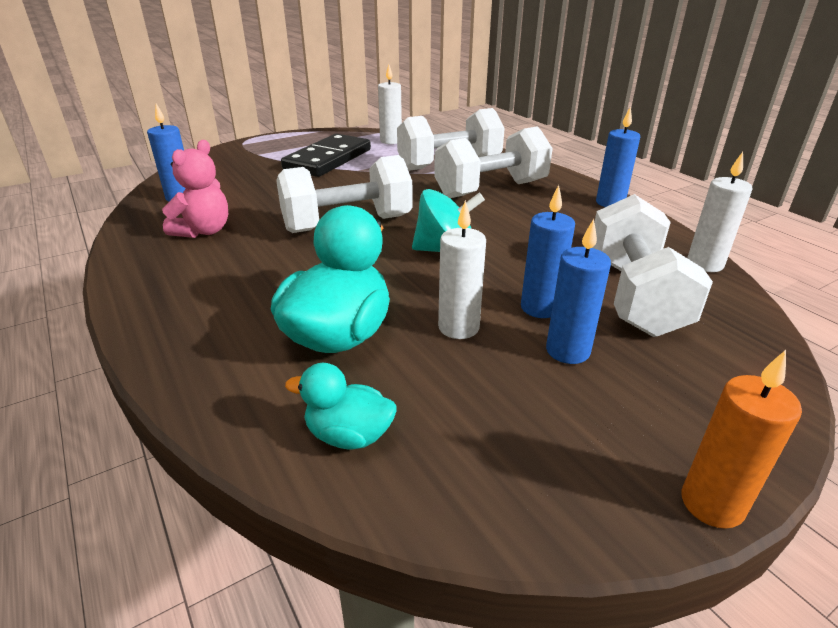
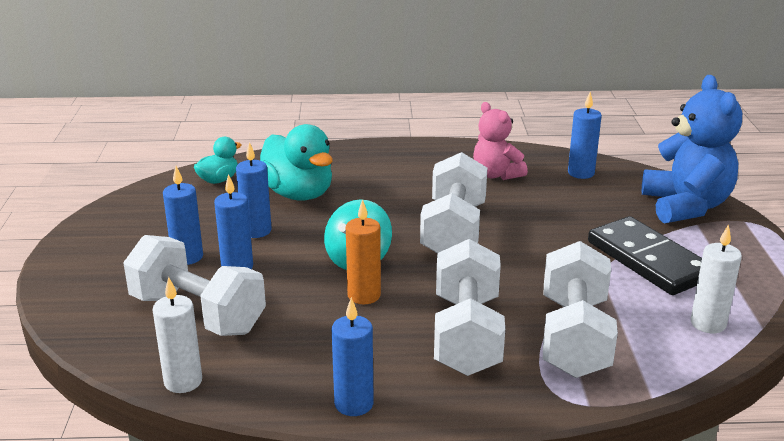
camera: 120 degrees right, 5 degrees down
white candle [438,200,486,339] -> blue candle [236,142,272,238]
orange candle [681,350,802,529] -> orange candle moved to [346,199,381,304]
none -> blue teddy bear [642,75,742,224]

